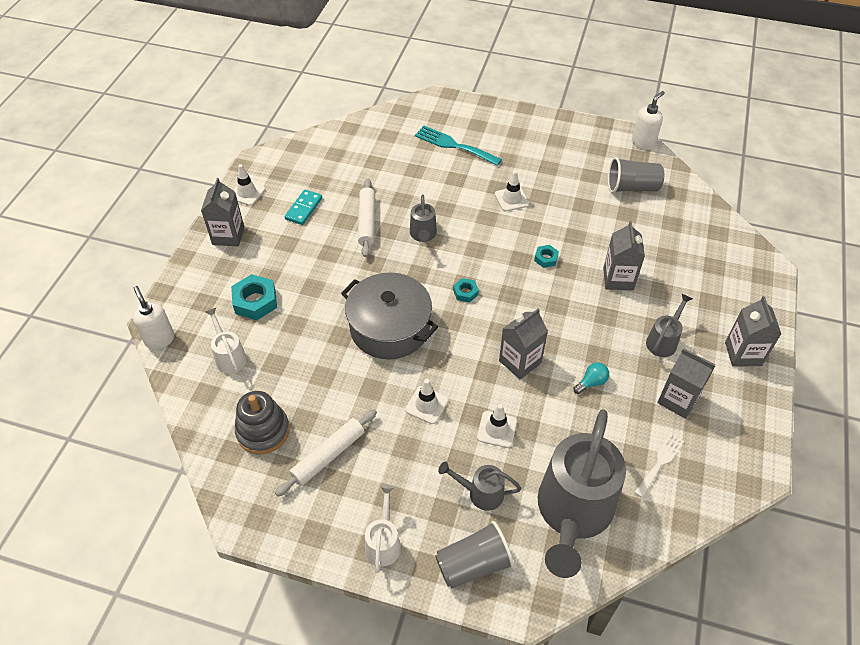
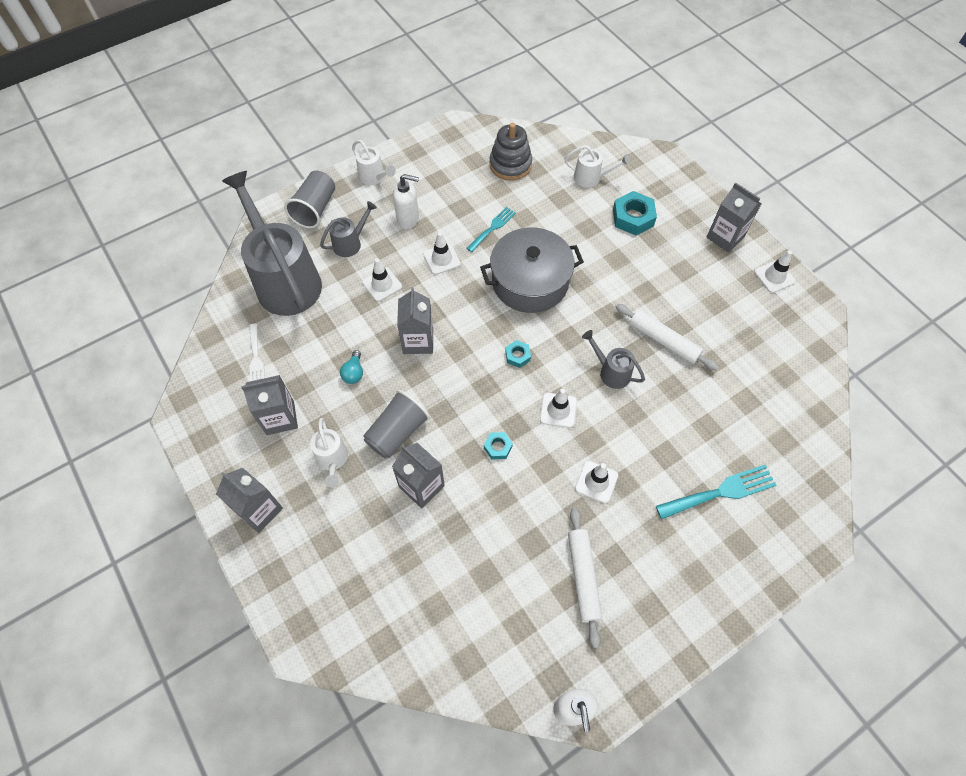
camera: 130 degrees right, 10 degrees up
white soap dispenser [133,286,174,349] -> white soap dispenser moved to [393,174,419,229]
white rolling pin [275,409,377,496] -> white rolling pin moved to [568,507,602,648]
turquoise domino [285,190,322,225] -> none
grey cup [608,157,664,193] -> grey cup moved to [363,390,430,458]
grey watering can [646,294,692,357] -> white watering can [310,418,348,487]
none -> turquoise fork [466,207,516,252]
none -> white traffic cone [540,389,577,428]

